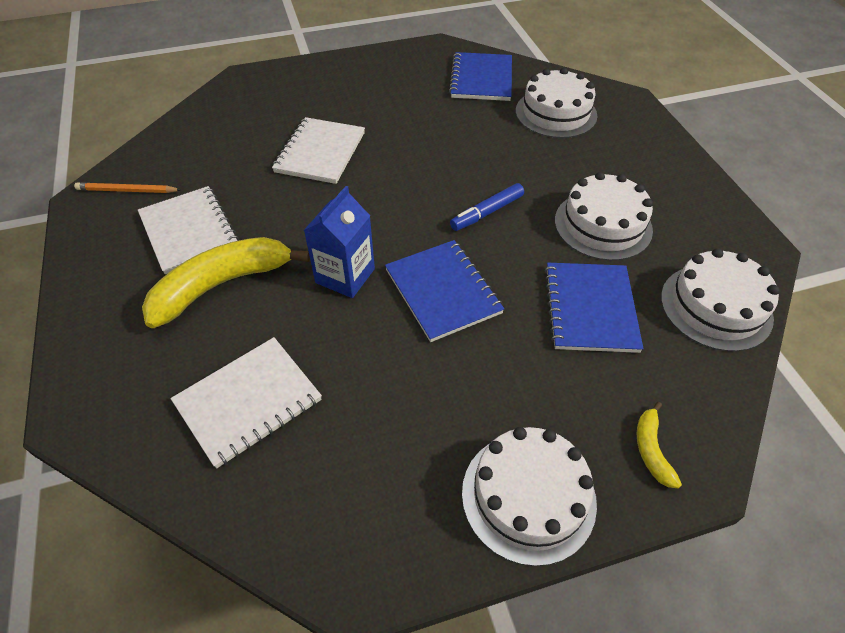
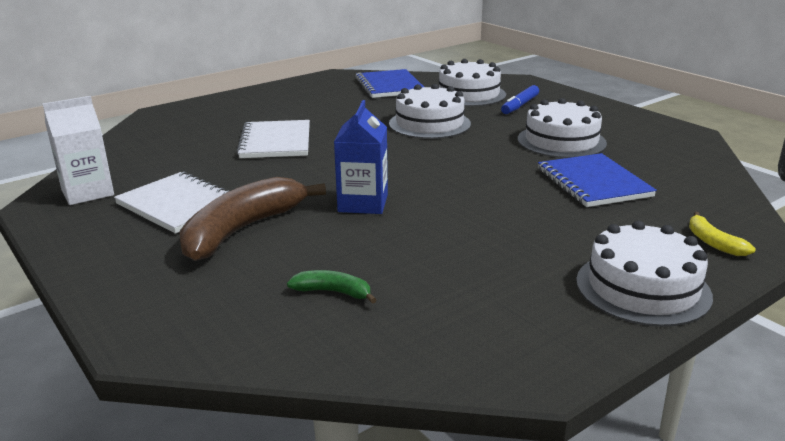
camera: 20 degrees left, 25 degrees down
orange pencil [74,182,181,193] -> white carton [43,96,114,205]
yellow banana [142,237,310,328] -> brown banana [180,177,326,261]
white notebook [171,337,322,469] -> green banana [287,270,376,304]
blue notebook [385,240,504,342] -> none
blue marker [450,183,524,231] -> blue marker moved to [501,85,539,114]
white cake [661,248,780,352] -> white cake moved to [389,84,471,139]

